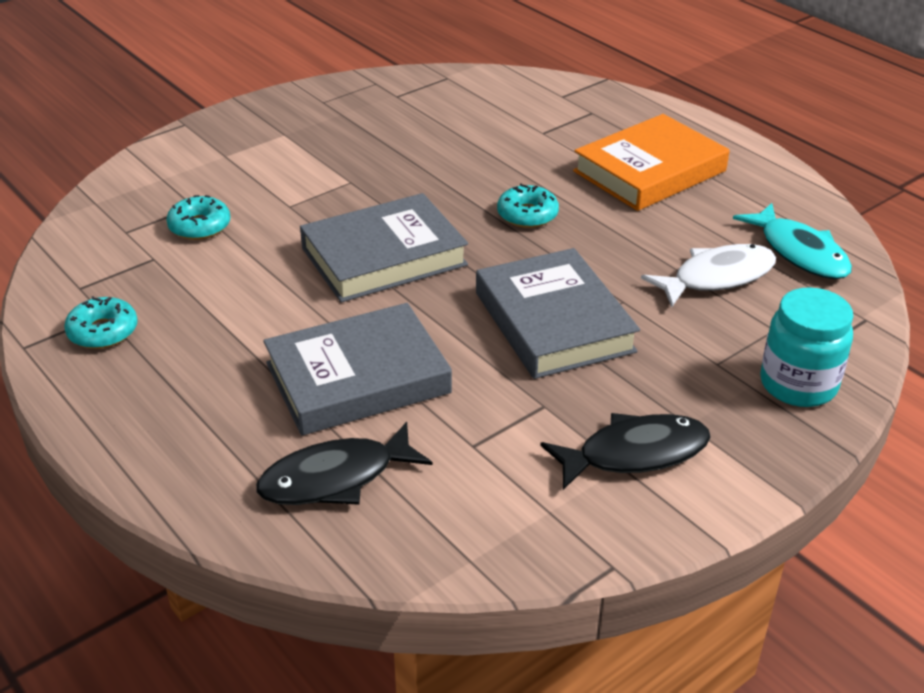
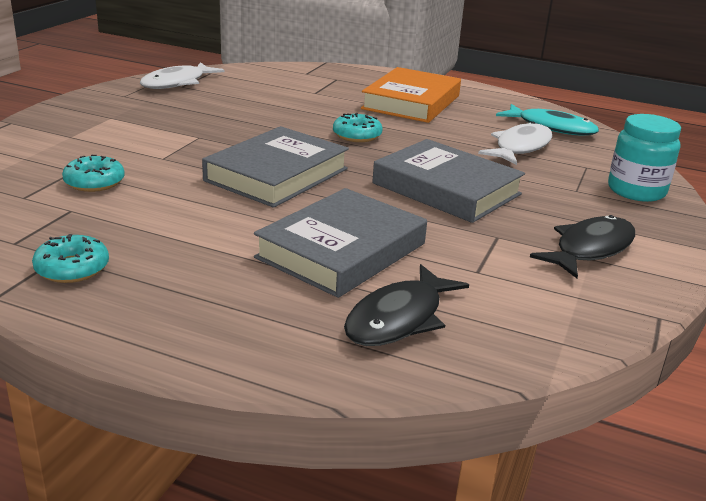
camera: 30 degrees left, 10 degrees down
none -> white fish [140,62,224,89]

